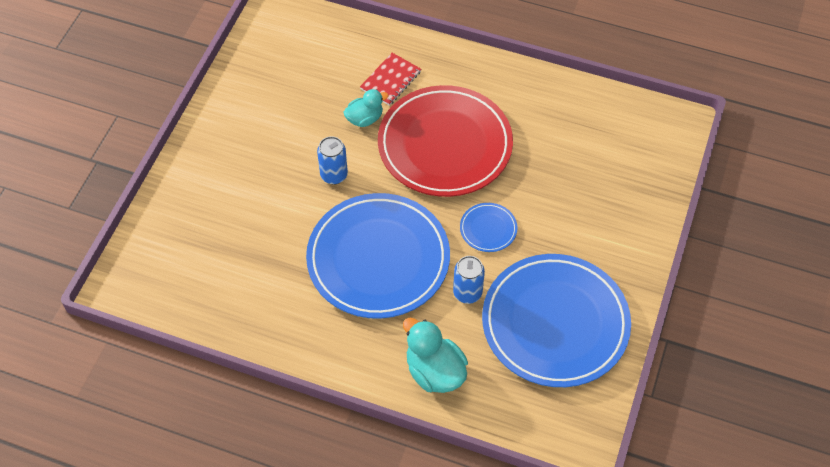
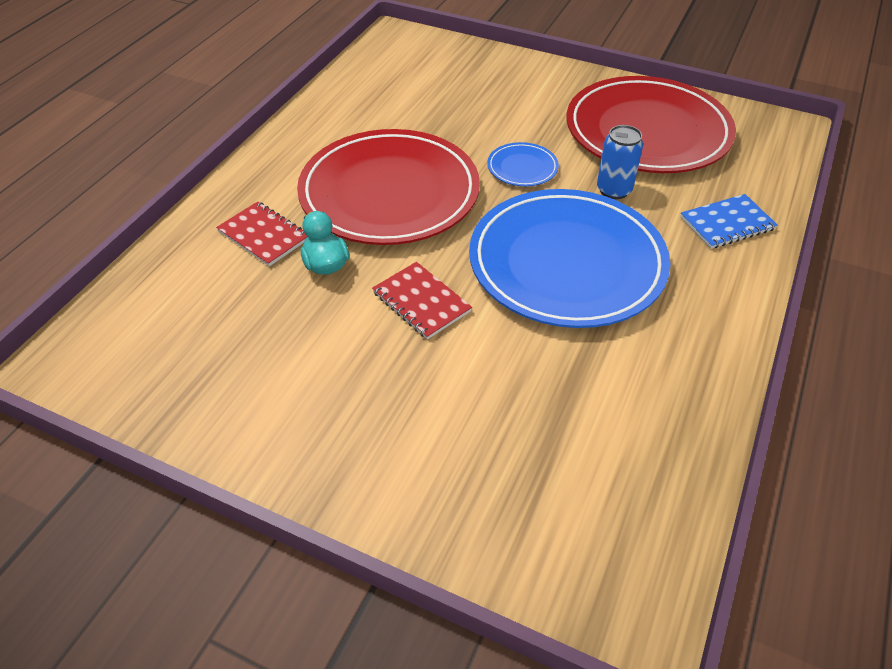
camera: 85 degrees left, 10 degrees down
blue can [317,136,348,185] -> red notebook [372,262,472,340]
turquoise duck [403,318,468,393] -> blue notebook [680,194,778,249]
blue plate [482,254,631,387] -> red plate [567,76,736,173]

